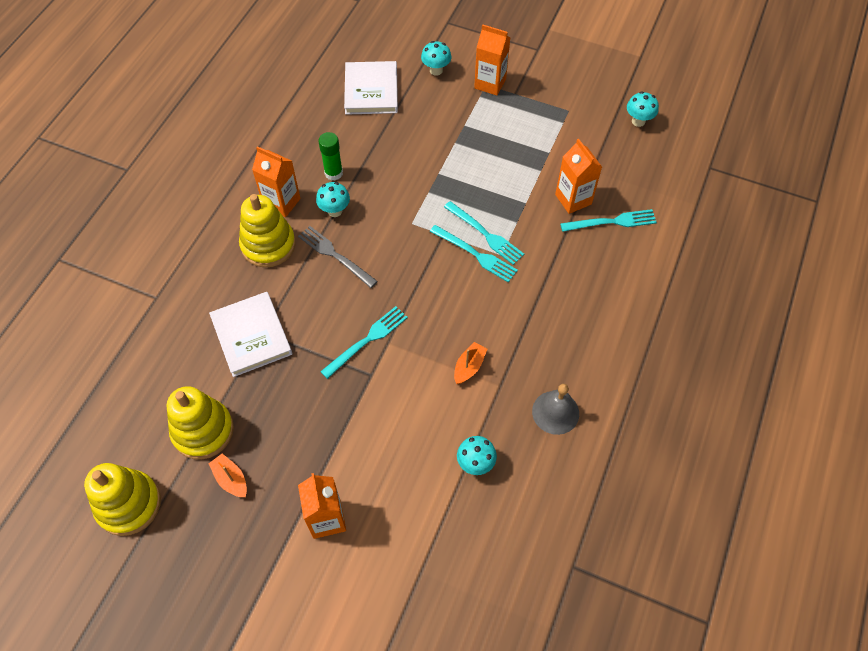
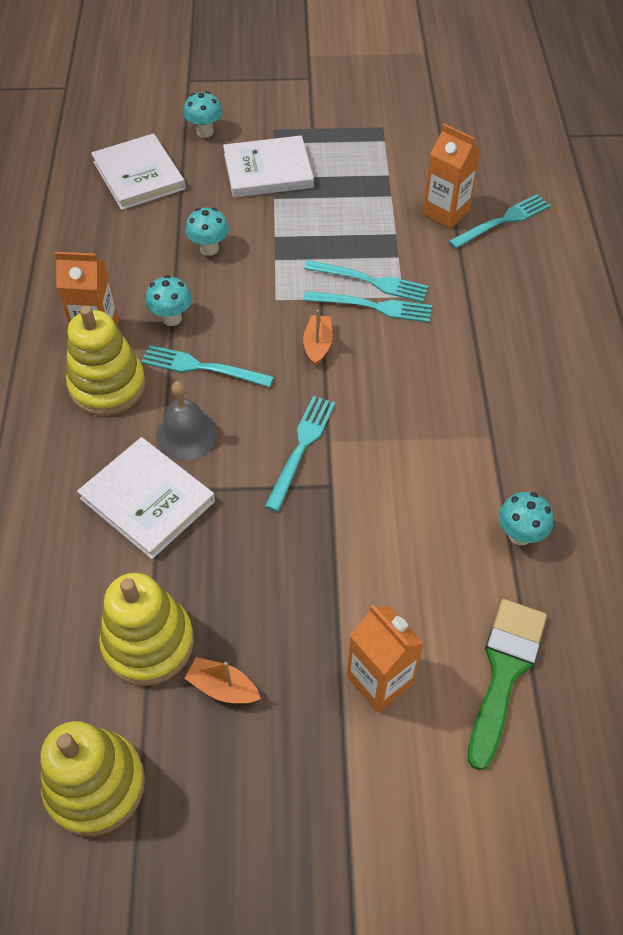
camera: 25 degrees left, 5 degrees down
grey fork [298,226,378,288] -> turquoise fork [141,345,274,387]
green glue stick [319,132,343,181] -> none
orange boat [454,342,487,384] -> orange boat moved to [303,310,333,366]
orange carton [474,24,510,95] -> none
grey bell [532,384,579,435] -> grey bell moved to [156,381,218,460]
turquoise mushroom [627,91,659,127] -> turquoise mushroom moved to [186,207,229,256]
none -> white book [223,135,314,198]
none -> green brush [468,599,547,771]

